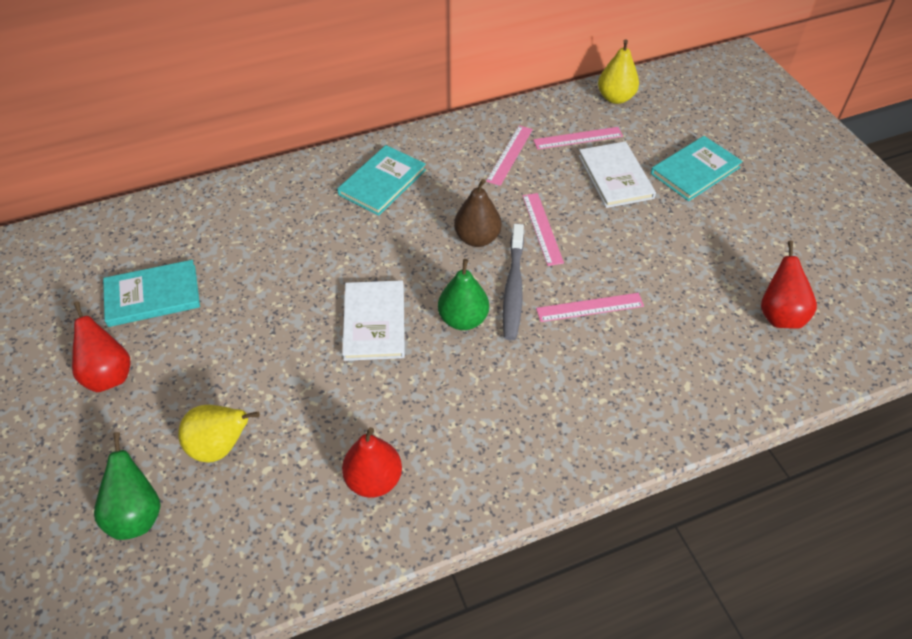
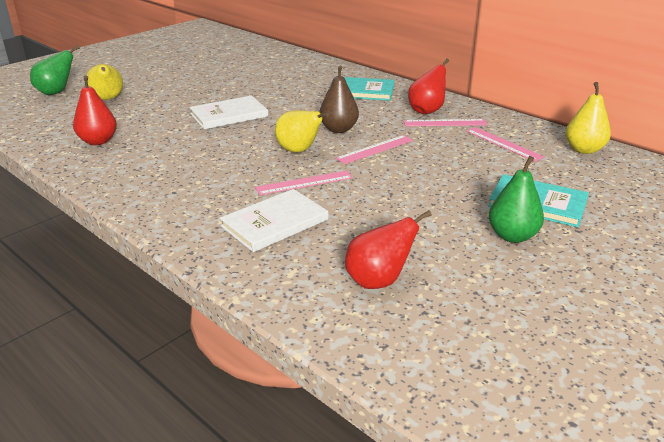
camera: 65 degrees right, 20 degrees down
red pear [72,301,131,392] -> red pear moved to [408,58,449,114]
turquoise book [103,260,200,327] -> none
green pear [438,259,489,330] -> green pear moved to [489,156,544,243]
grey toothbrush [503,224,524,341] -> yellow pear [275,111,329,152]
pink ruler [536,293,644,322] -> pink ruler turned 75 degrees counterclockwise [255,171,353,195]
white book [578,141,656,208] -> white book moved to [220,189,328,252]

